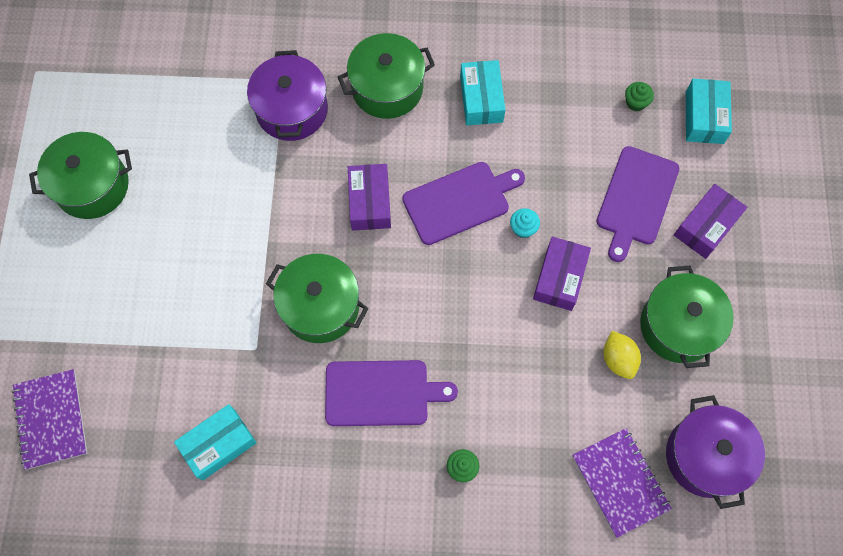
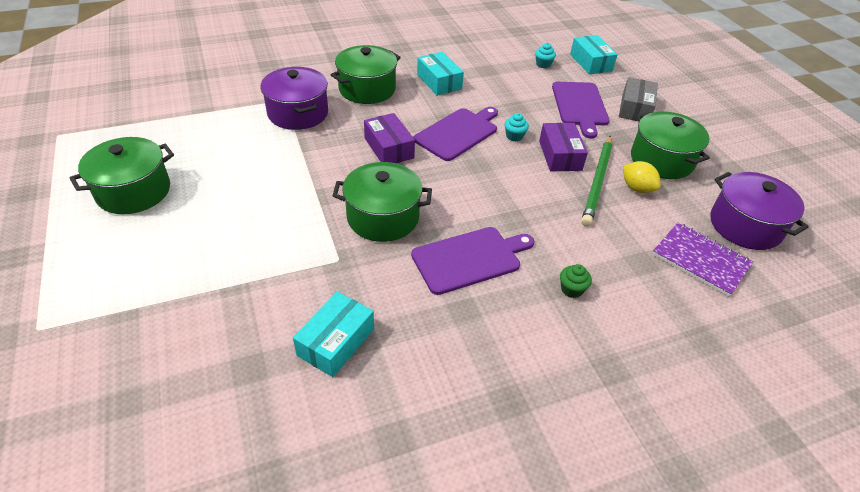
camera: 25 degrees left, 25 degrees down
purple notebook [12,369,87,470] -> none
green cupcake [625,82,654,112] -> turquoise cupcake [535,43,556,68]
purple box [674,184,747,259] -> grey box [619,77,658,121]
none -> green pencil [581,136,612,226]

